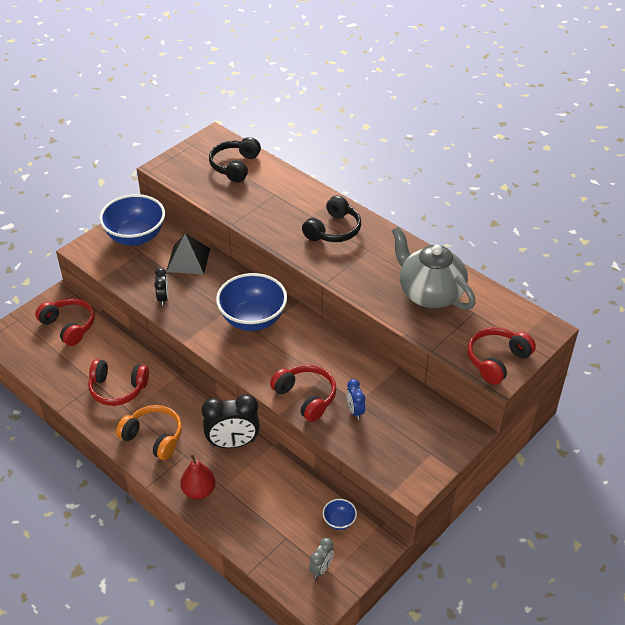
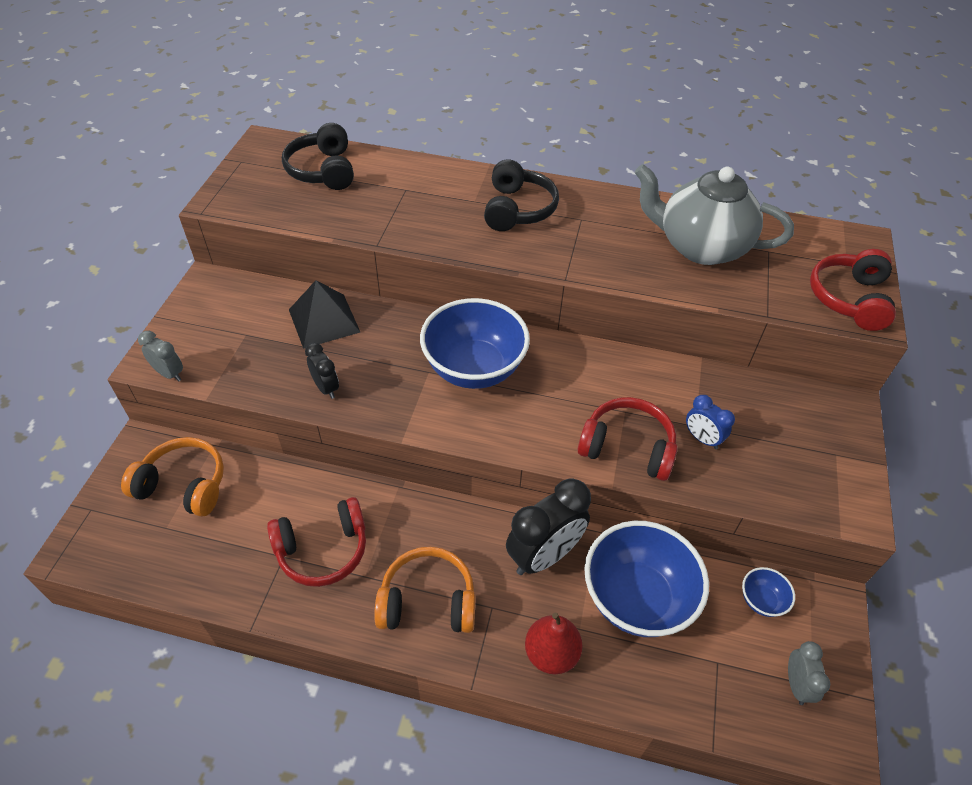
camera: 30 degrees left, 5 degrees up
red headphones [35,298,94,346] -> orange headphones [121,437,224,517]
blue bowl [99,194,165,246] -> blue bowl moved to [584,521,709,637]
none -> grey clock [138,331,183,382]

